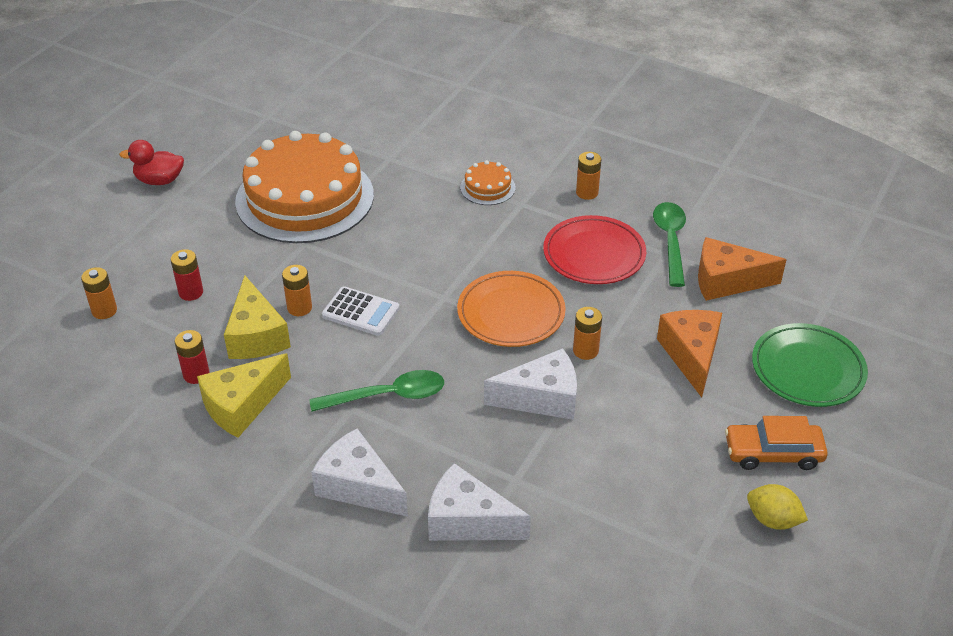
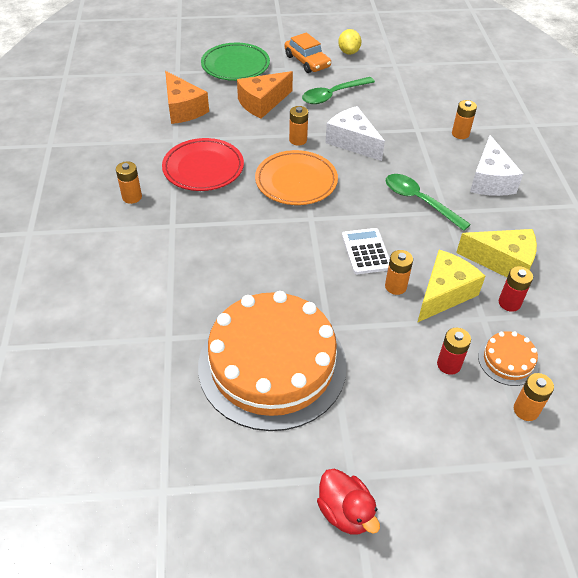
camera: 125 degrees left, 5 degrees up
white cheese [428,463,531,541] -> orange battery [452,100,477,139]
orange cake [460,160,516,205] -> orange cake moved to [478,331,539,386]
green spoon [653,202,686,287] -> green spoon moved to [302,77,375,104]

